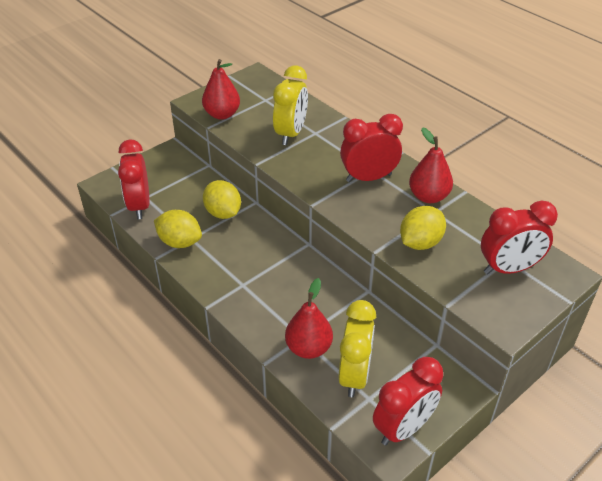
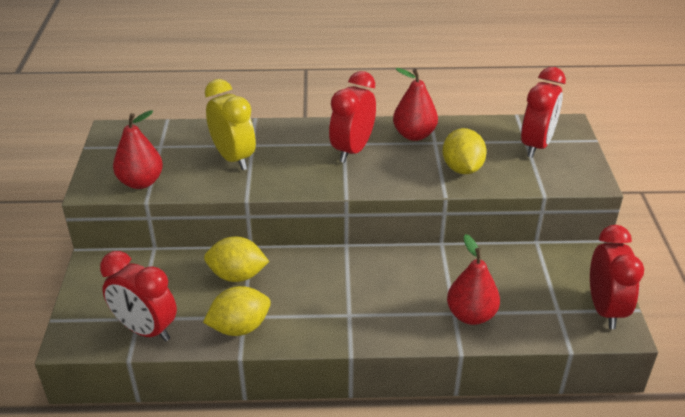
camera: 50 degrees left, 5 degrees down
yellow clock [338,300,376,397] -> none

